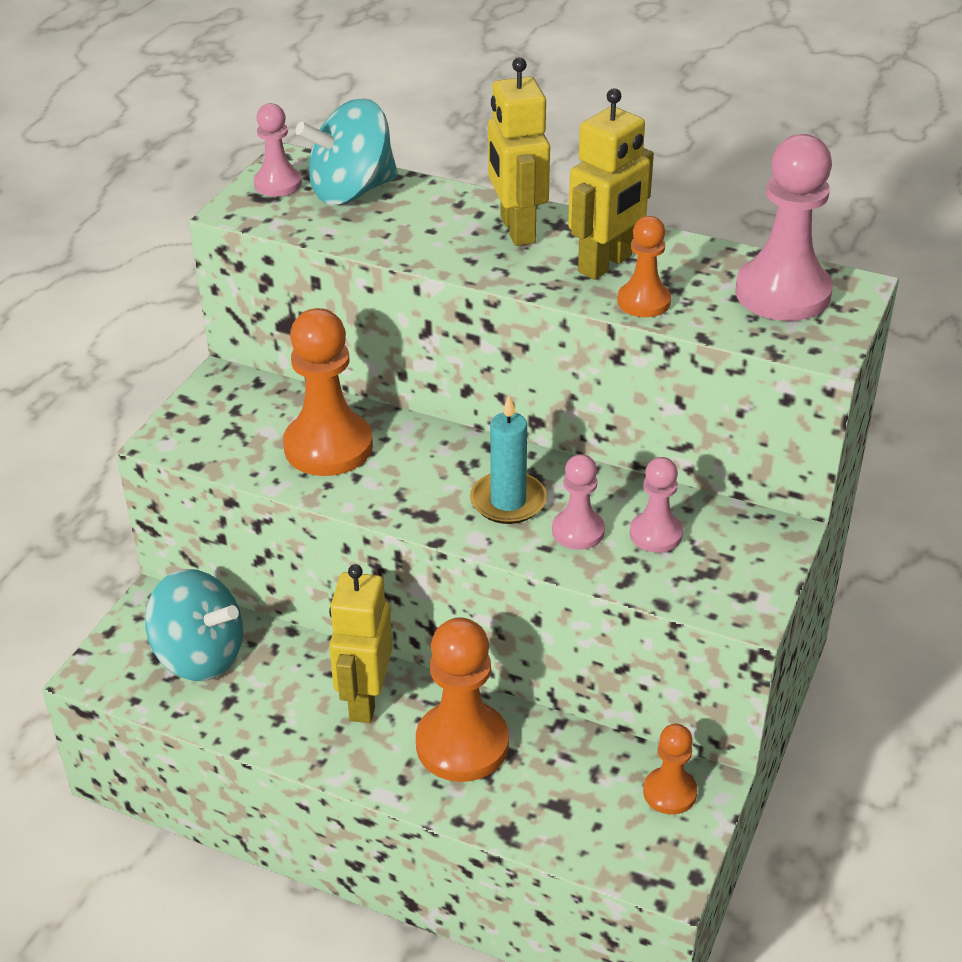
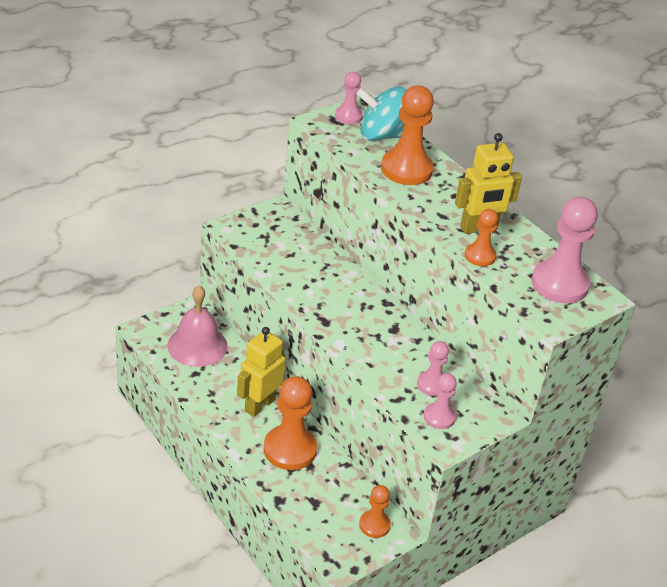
camera: 25 degrees right, 0 degrees up
turquoise spinning top [145,569,243,681] -> pink bell [167,286,228,367]
orange pawn [283,308,373,476] -> orange pawn moved to [381,85,434,185]
turquoise candle [470,395,547,524] -> none
yellow robot [488,57,550,246] -> none
pink pawn [552,454,605,550] -> pink pawn moved to [424,373,457,429]

